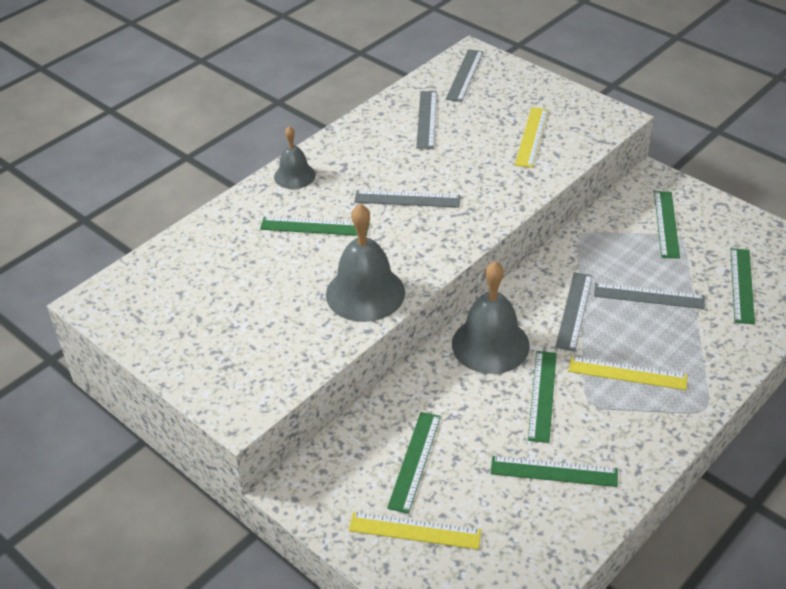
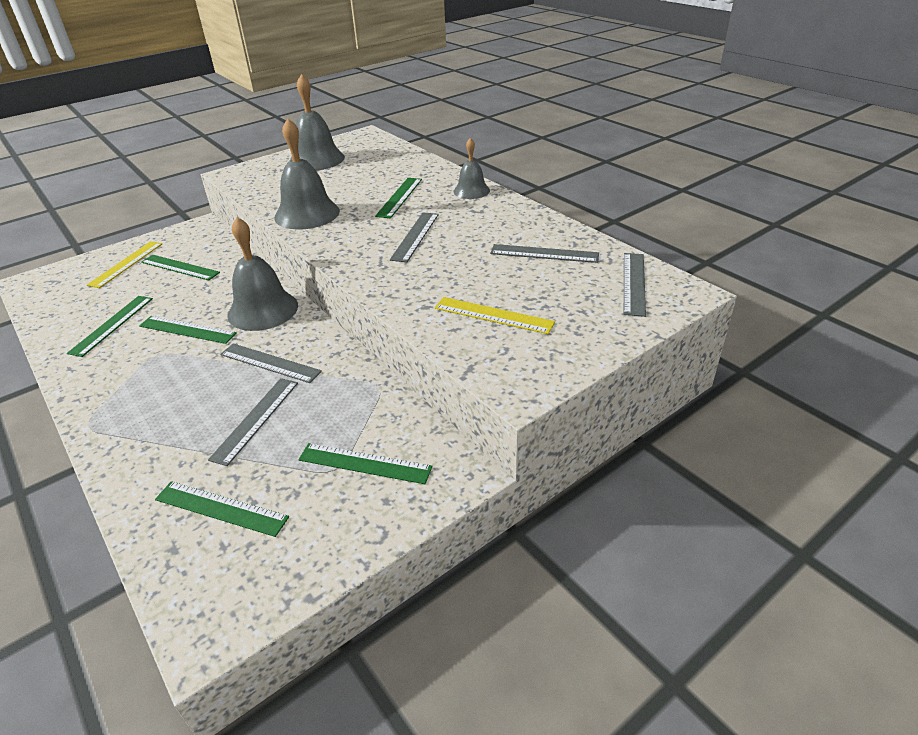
camera: 100 degrees right, 5 degrees down
grey ruler [446,49,483,102] -> grey ruler turned 75 degrees clockwise [624,253,646,317]
yellow ruler [569,356,687,390] -> none
none -> grey bell [290,74,345,171]

